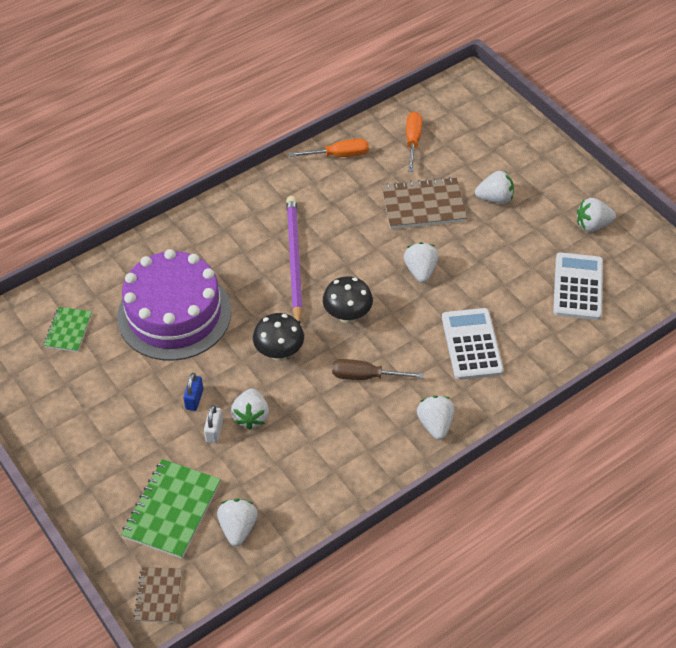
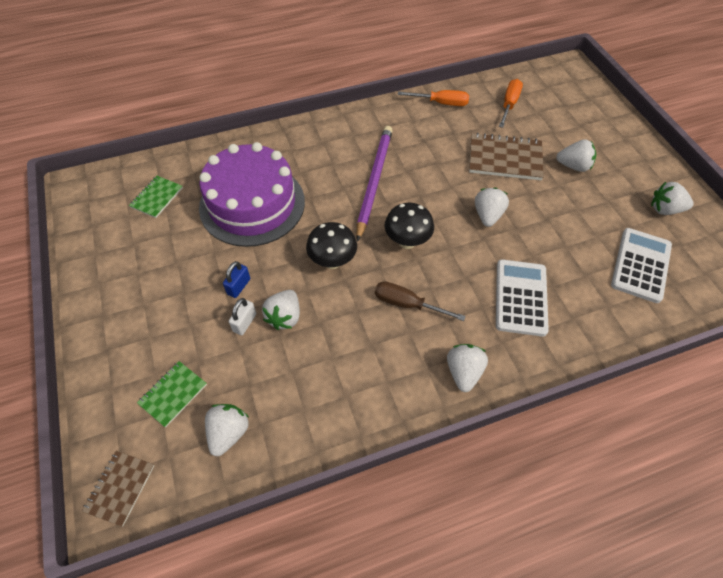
camera: 15 degrees right, 5 degrees up
green notebook [121,459,221,559] -> green notebook [137,361,207,427], size x0.59

